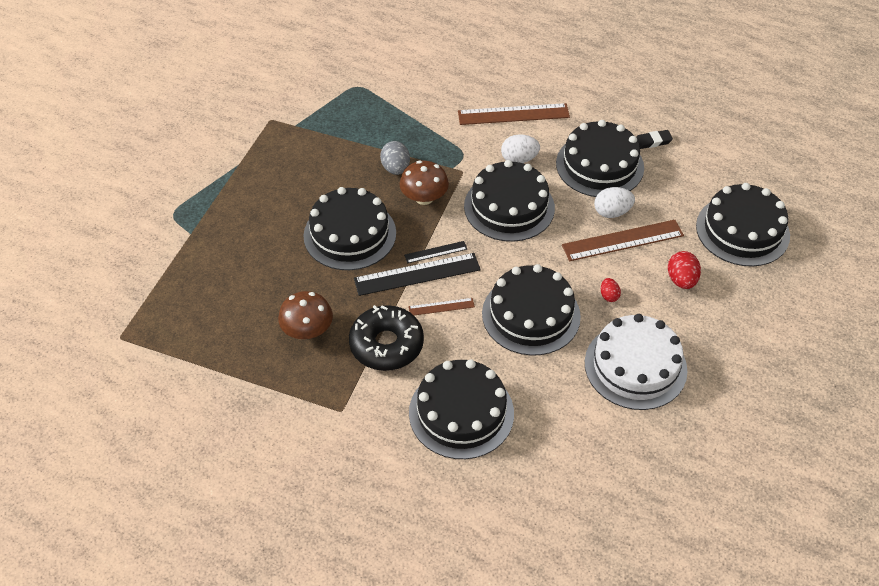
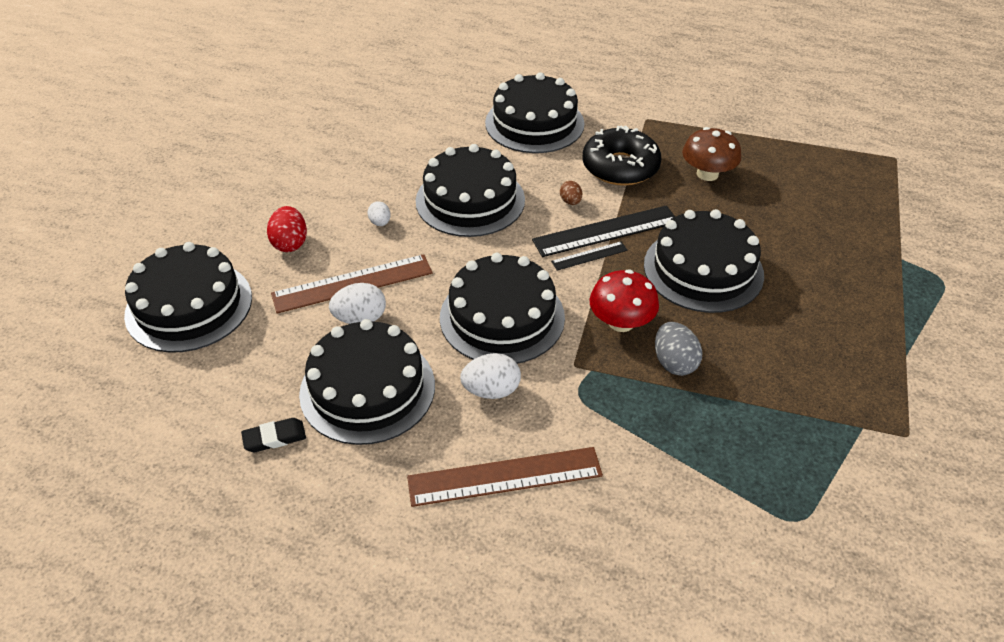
camera: 175 degrees right, 5 degrees down
brown mushroom [400,160,449,205] -> red mushroom [590,269,659,332]
brown ruler [408,298,475,315] -> brown egg [560,181,582,205]
white cake [585,314,688,410] -> none
red egg [601,278,621,302] -> white egg [368,201,391,226]

